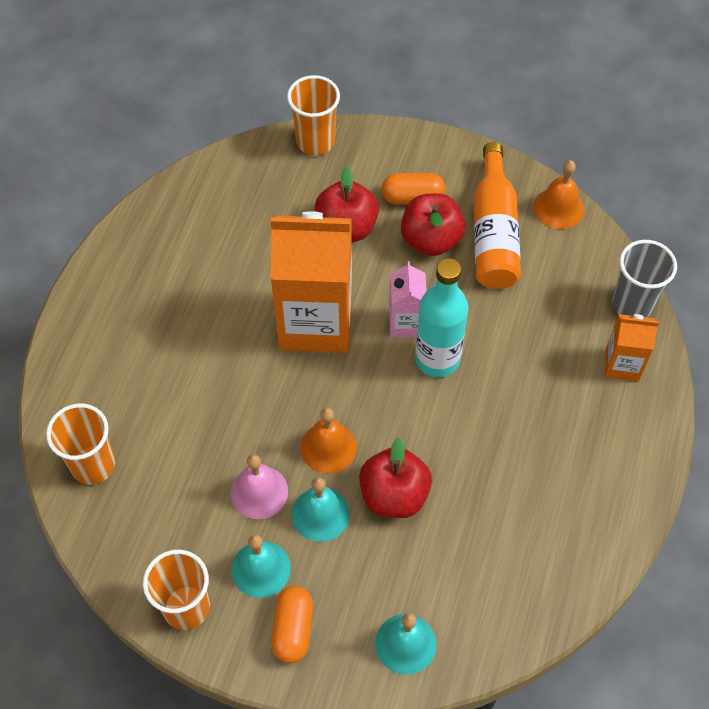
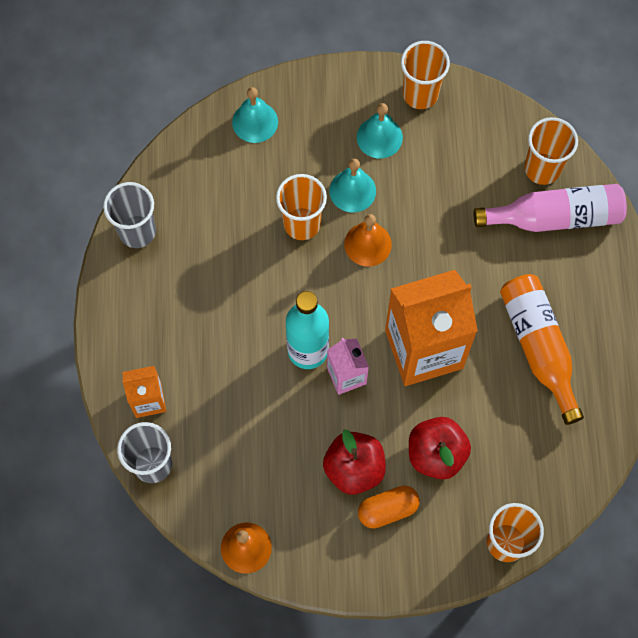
camera: 160 degrees right, 10 degrees up
pink bell [231,454,288,519] -> none
orange capsule [271,586,313,663] -> none
red apple [359,437,432,518] -> orange cup [276,174,327,240]
orange bottle [474,142,521,289] -> orange bottle moved to [500,274,584,425]
none -> grey cup [103,182,156,248]
none -> pink bottle [474,184,627,232]

